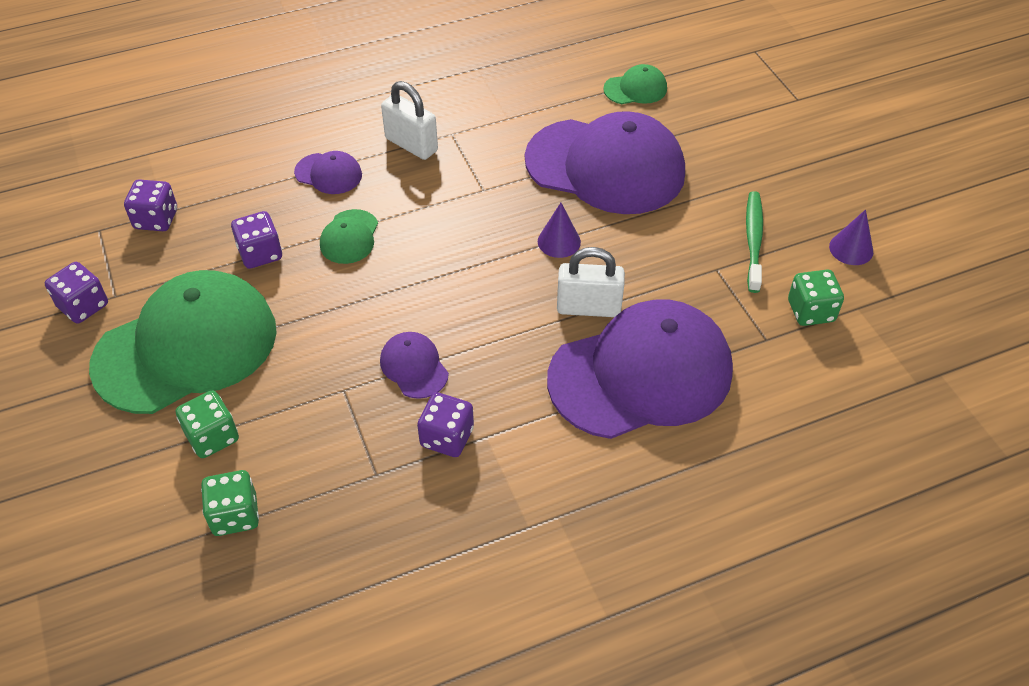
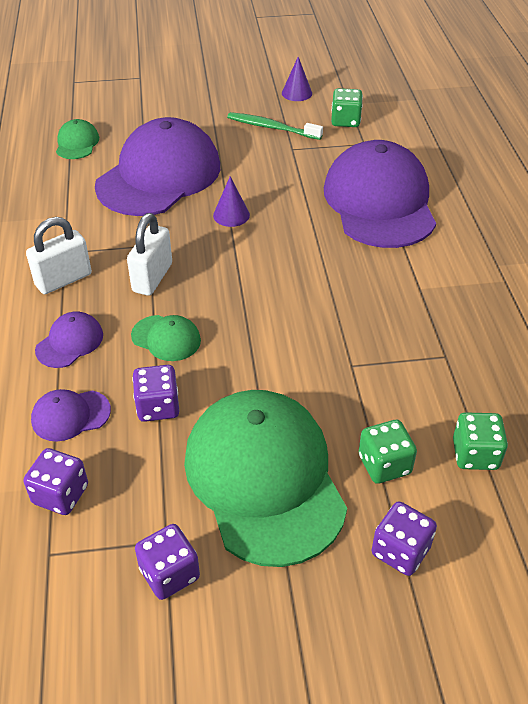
camera: 75 degrees left, 5 degrees down
purple cap [380,332,449,399] -> purple cap moved to [31,389,111,441]
purple dice [417,392,474,457] -> purple dice moved to [372,501,437,576]
white padlock [557,247,625,317] -> white padlock moved to [127,213,172,296]

